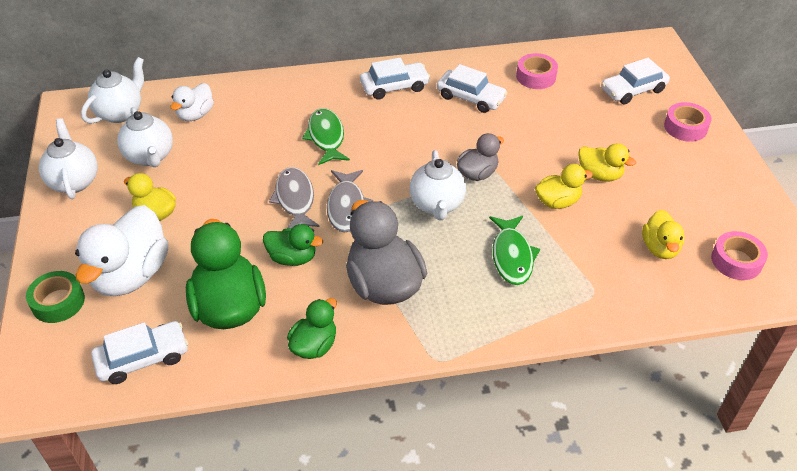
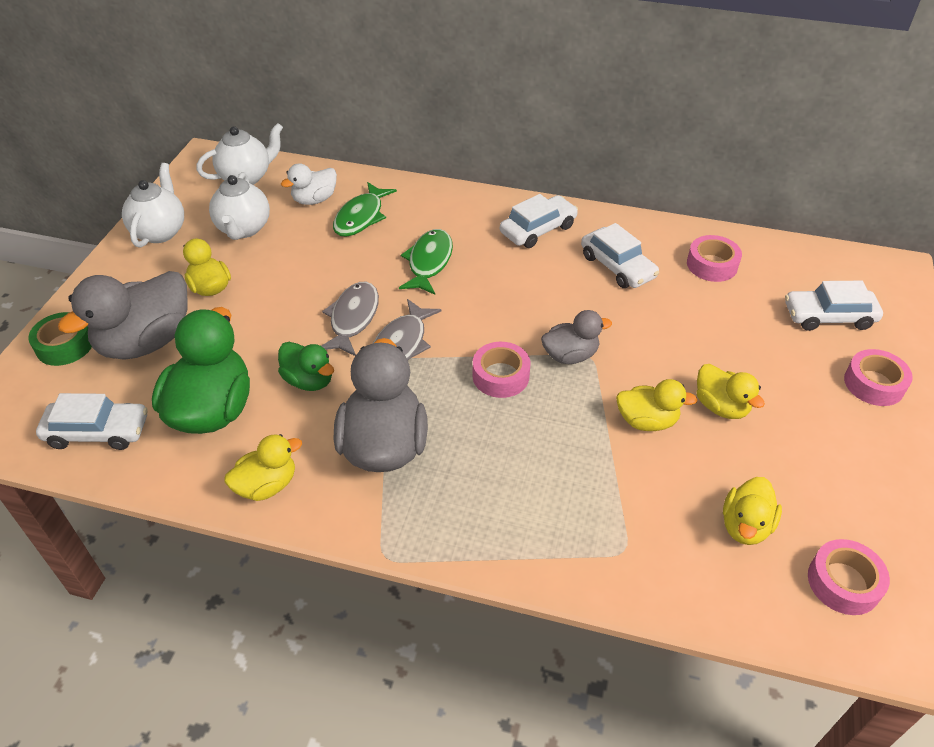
camera: 25 degrees right, 0 degrees up
white duck [75,205,168,296] -> grey duck [58,271,188,360]
green duck [287,298,337,359] -> yellow duck [224,434,302,501]
white car [360,58,430,100] -> white car turned 45 degrees counterclockwise [500,194,578,248]
white teapot [409,150,466,220] -> pink tape [473,342,530,398]
green fish [489,216,540,285] -> green fish moved to [333,182,397,237]

